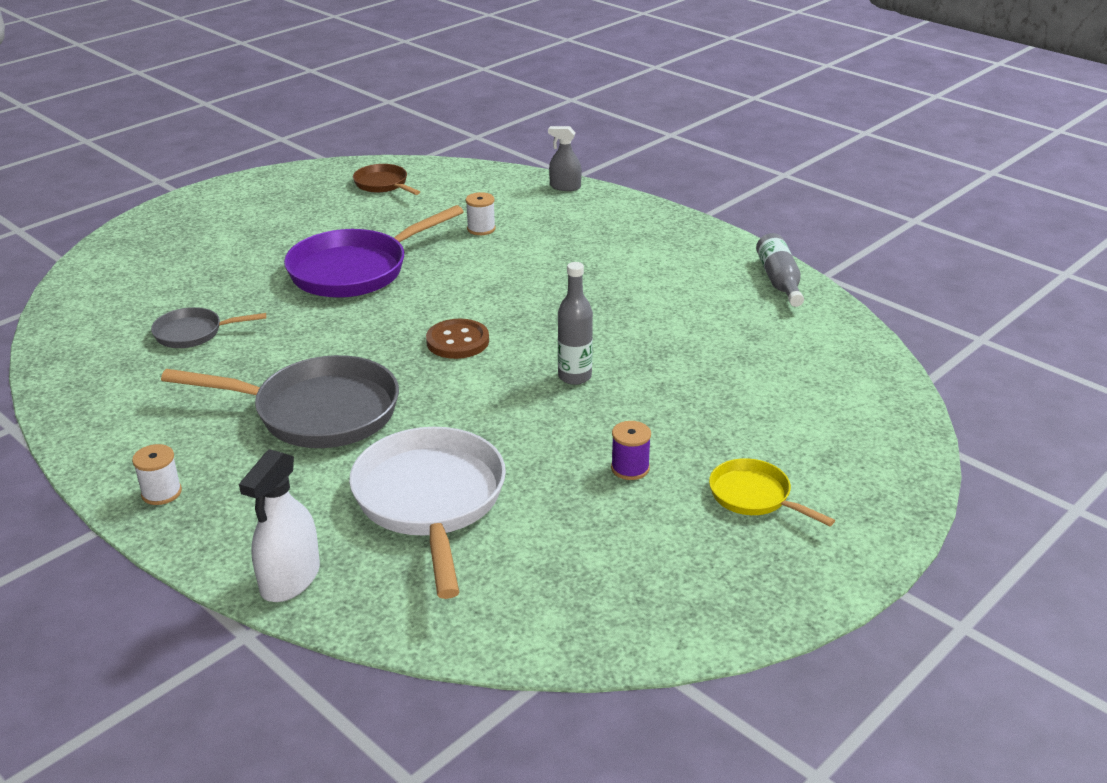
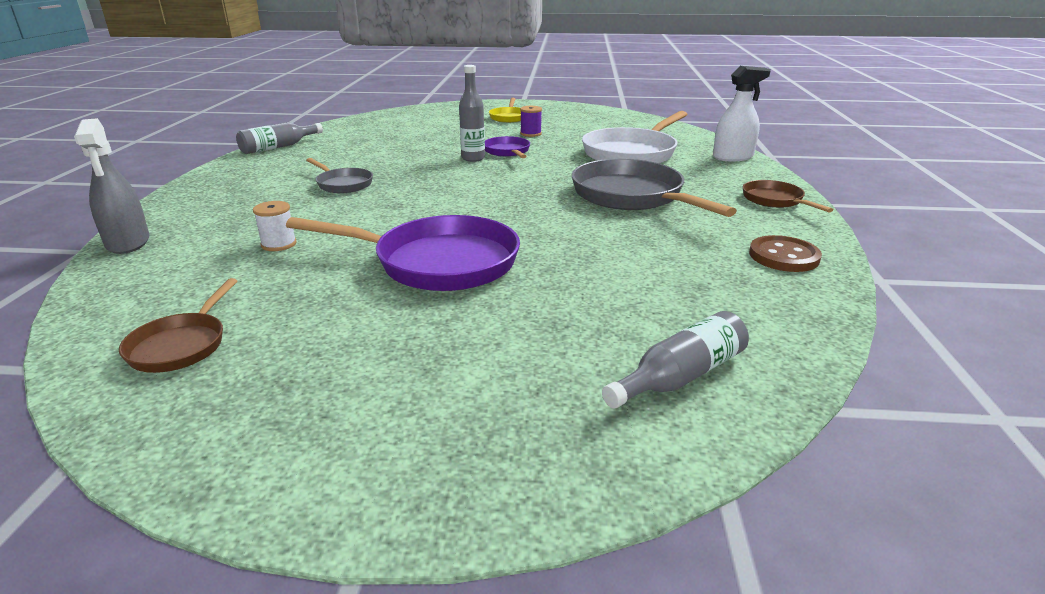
camera: 130 degrees left, 5 degrees down
white spool [132,444,182,505] -> brown pan [742,180,834,212]
grey pan [151,307,266,348] -> grey pan moved to [306,158,373,193]
brown button [426,318,489,359] -> brown button moved to [749,235,822,272]
grey spray bottle [548,126,582,191] -> grey spray bottle [74,118,149,254], size x1.51
none -> purple pan [485,136,530,158]
none -> grey bottle [602,311,749,408]

